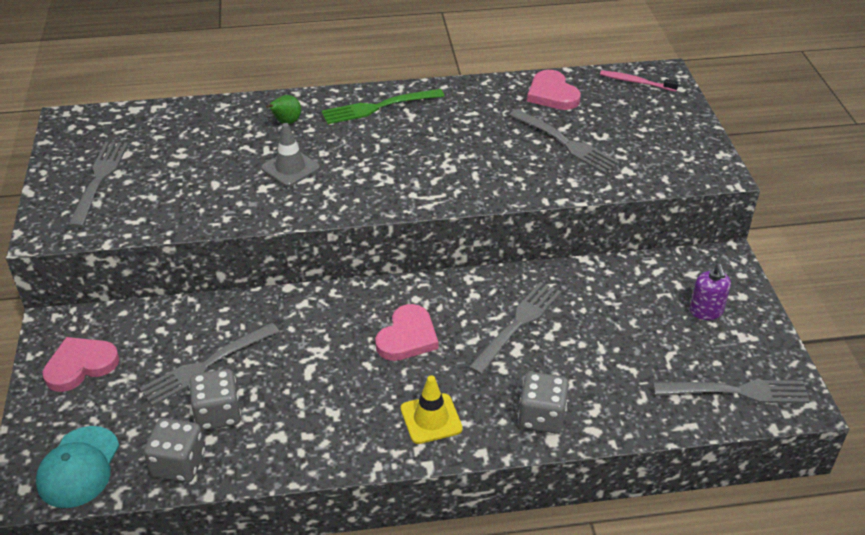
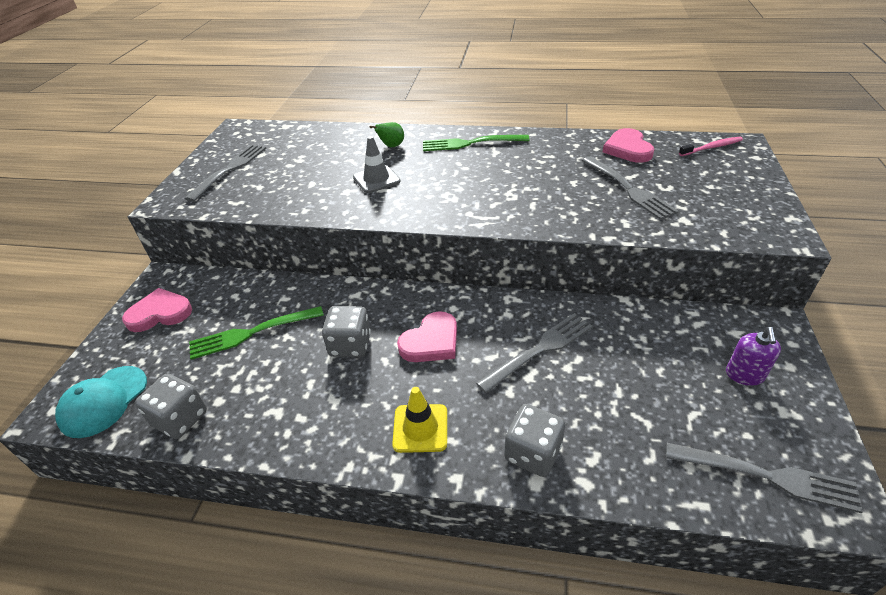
camera: 20 degrees right, 0 degrees up
grey fork [139,323,280,406] -> green fork [189,306,324,360]
grey dice [189,369,241,431] -> grey dice moved to [322,306,371,357]
pink toothbrush [600,70,679,92] -> pink toothbrush turned 120 degrees clockwise [679,137,743,156]

